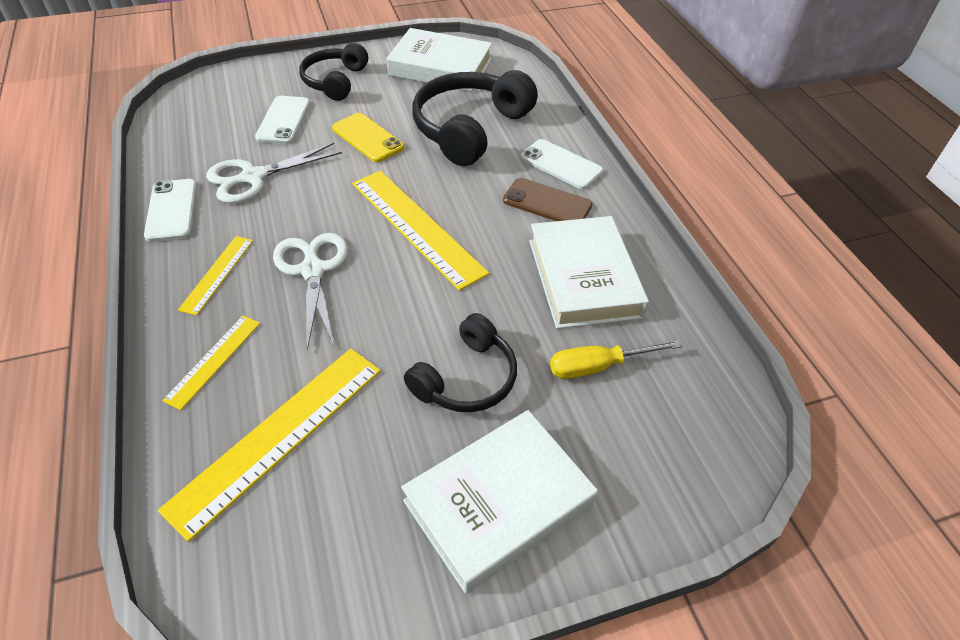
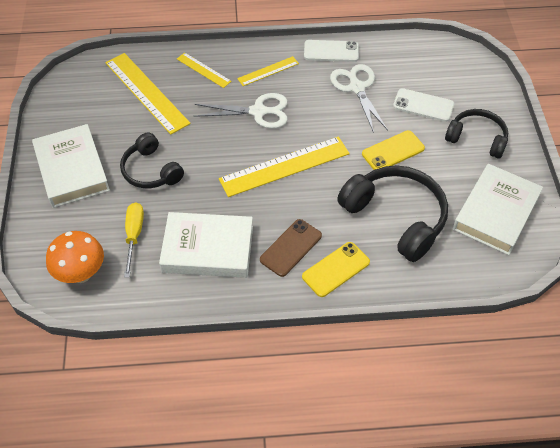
camera: 105 degrees right, 5 degrees up
yellow ruler [178,236,253,316] -> yellow ruler turned 60 degrees counterclockwise [237,56,299,86]
white phone [520,139,603,189] -> yellow phone [302,242,370,297]
none -> orange mushroom [46,231,104,283]

